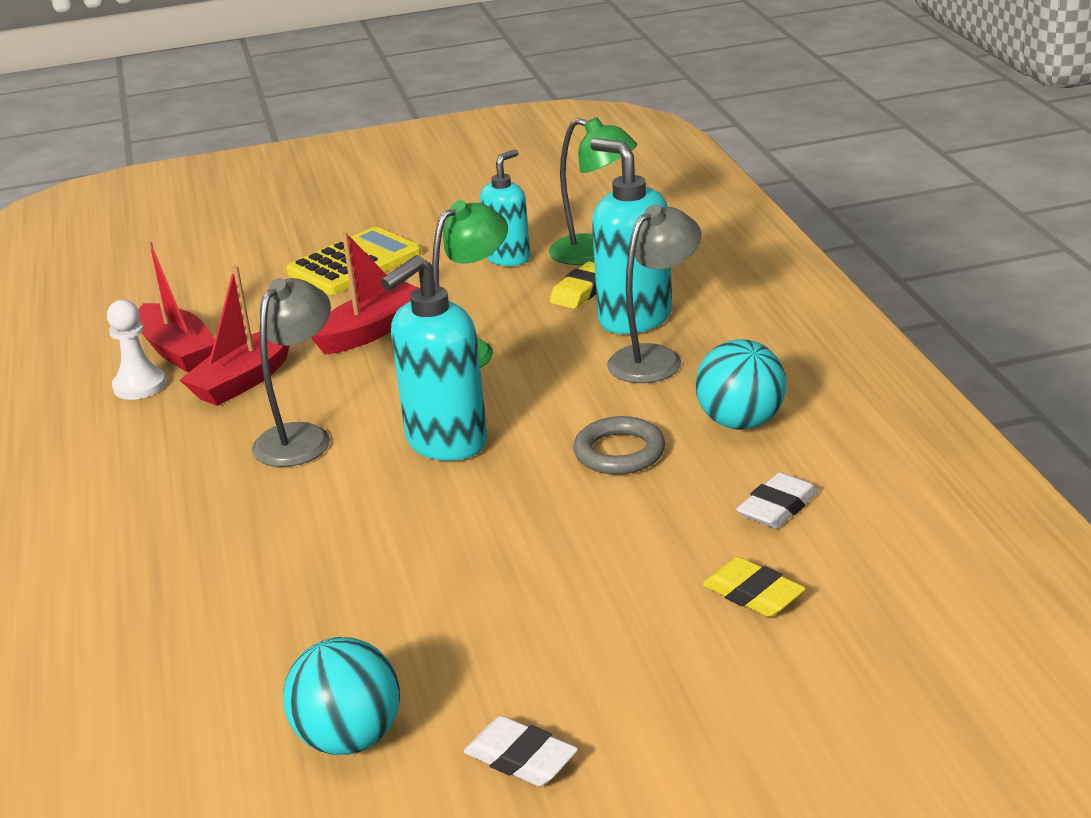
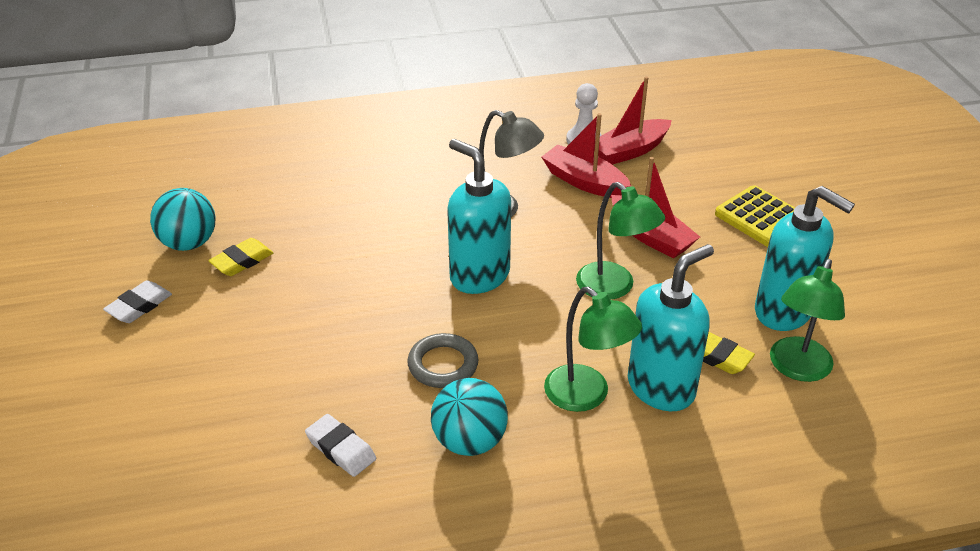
camera: 90 degrees right, 10 degrees up
turquoise soap dispenser [480,149,530,266] -> turquoise soap dispenser [755,186,855,331], size x1.56
grey lamp [607,205,701,383] -> green lamp [544,287,642,412]
yellow eraser [702,557,806,617] -> yellow eraser moved to [208,238,273,276]

